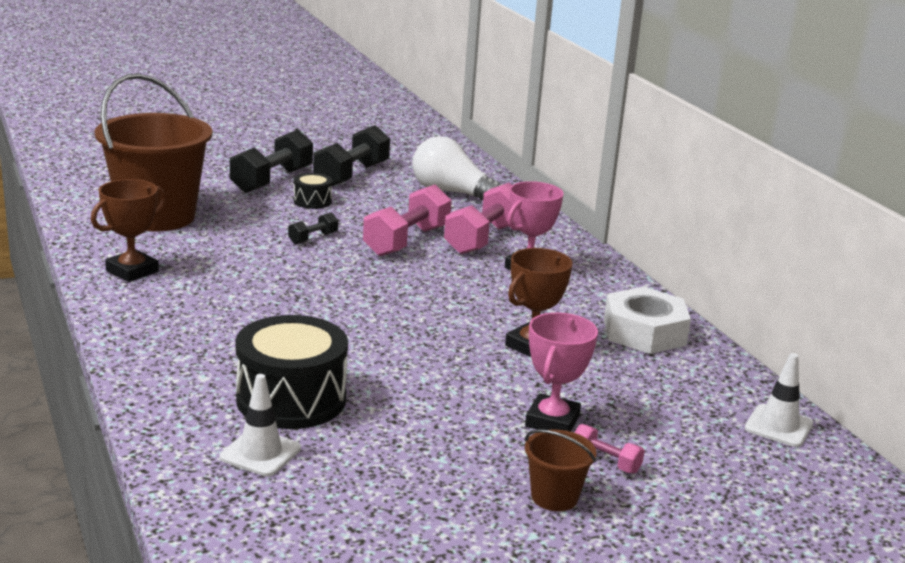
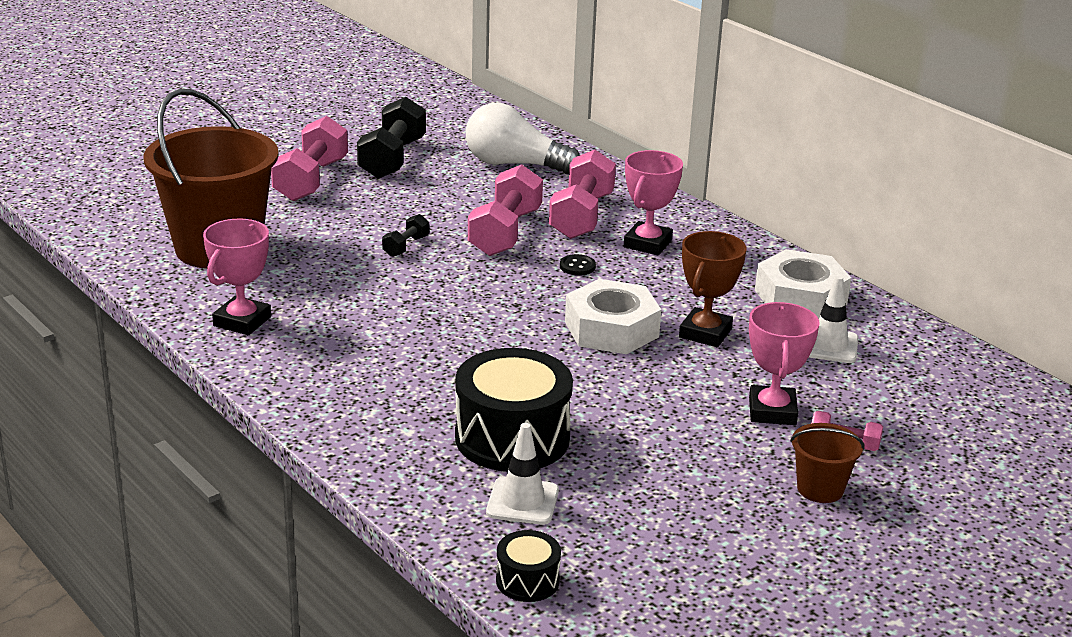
camera: 15 degrees left, 5 degrees up
brown trophy [91,179,166,282] -> pink trophy [203,218,271,335]
black dumbbell [230,129,313,193] -> pink dumbbell [271,116,348,201]
black drum [293,173,332,209] -> black drum moved to [496,530,561,602]
white traffic cone [744,353,813,447] -> white traffic cone moved to [809,275,859,363]
none -> black button [560,254,596,276]
none -> white nut [565,279,662,354]

